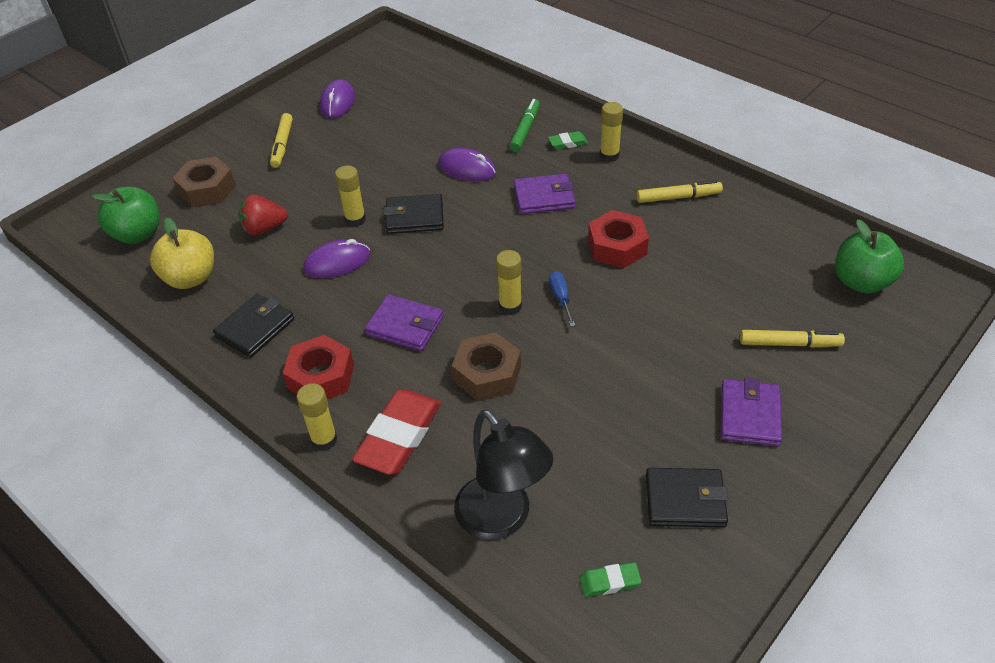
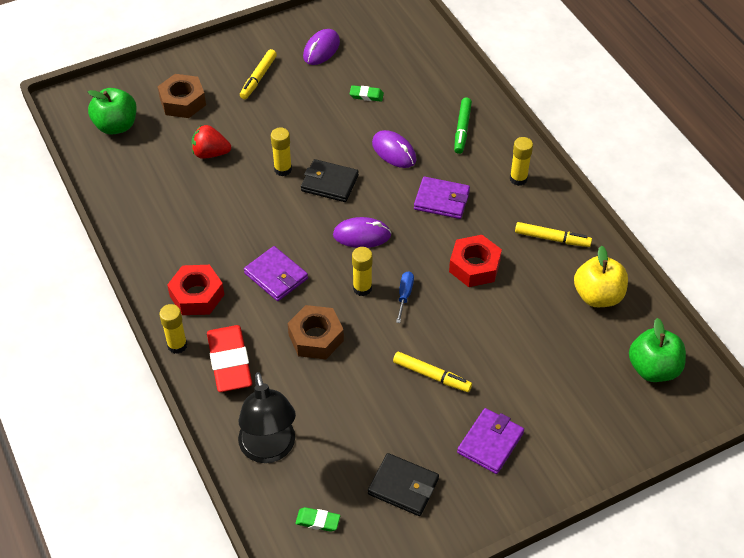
camera: 20 degrees right, 5 degrees up
yellow apple [150,218,214,289] -> yellow apple moved to [574,245,628,307]
black wallet [213,294,294,358] -> none
purple mouse [303,239,370,278] -> purple mouse moved to [333,217,391,248]
red eraser [352,389,442,475] -> red eraser turned 60 degrees counterclockwise [207,325,252,392]
green marker [509,99,540,152] -> green marker turned 150 degrees clockwise [454,98,472,154]
green eraser [548,131,588,149] -> green eraser moved to [350,85,384,102]
yellow marker [740,330,845,347] -> yellow marker moved to [393,352,472,392]

